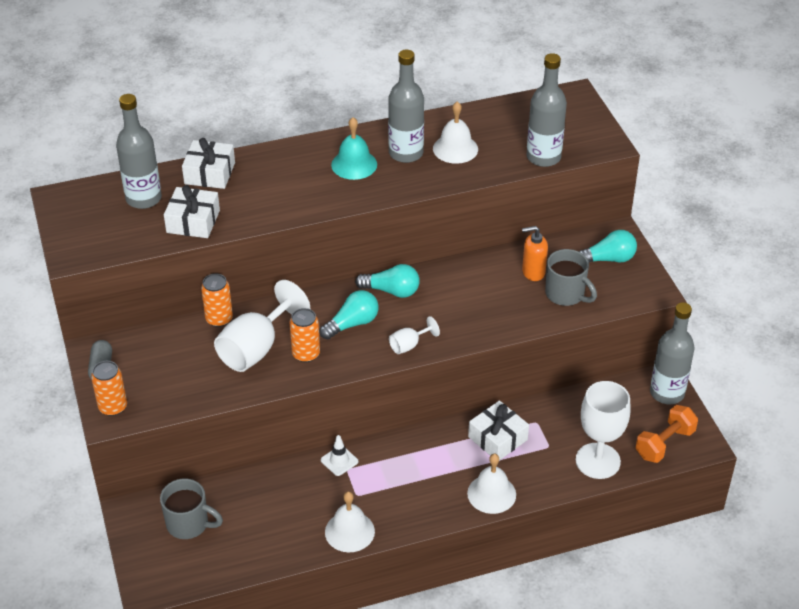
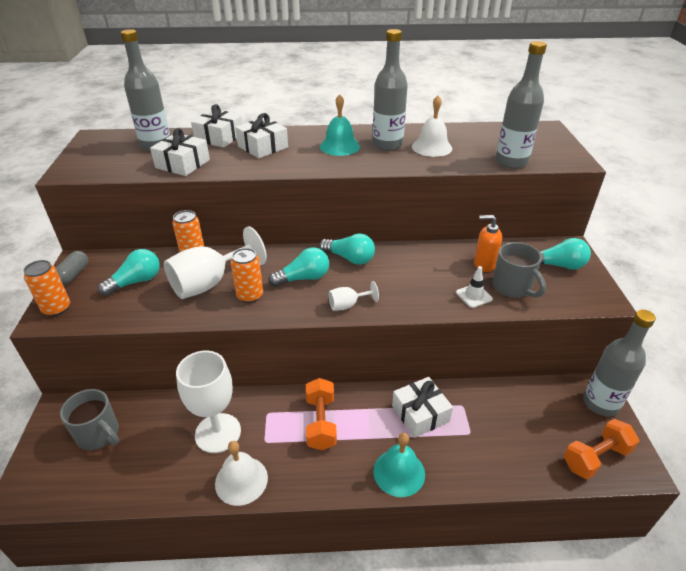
camera: 15 degrees right, 5 degrees down
white traffic cone [321,435,358,476] -> white traffic cone moved to [456,266,493,308]
white bell [467,454,516,514] -> turquoise bell [373,433,425,497]
white goblet [576,381,631,479] -> white goblet moved to [176,351,241,453]
none -> turquoise light bulb [98,249,160,296]
none -> white gift [235,113,288,159]
none -> orange dumbbell [306,378,337,450]

